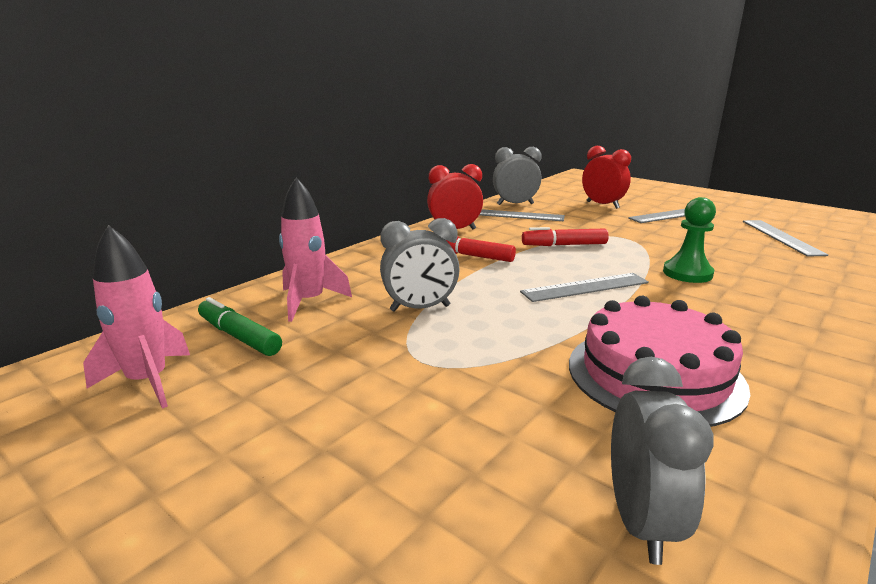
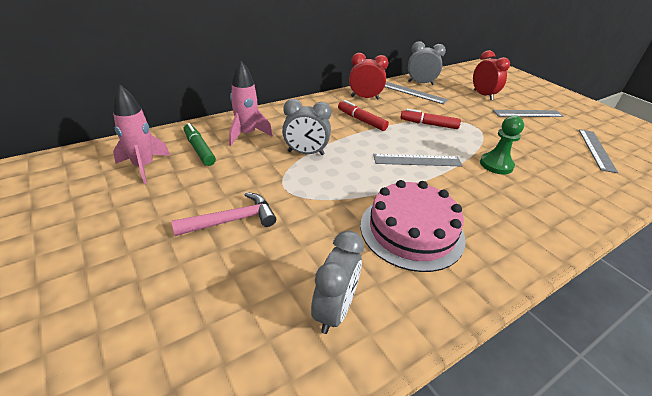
camera: 15 degrees right, 15 degrees up
none -> pink hammer [171,192,276,236]

